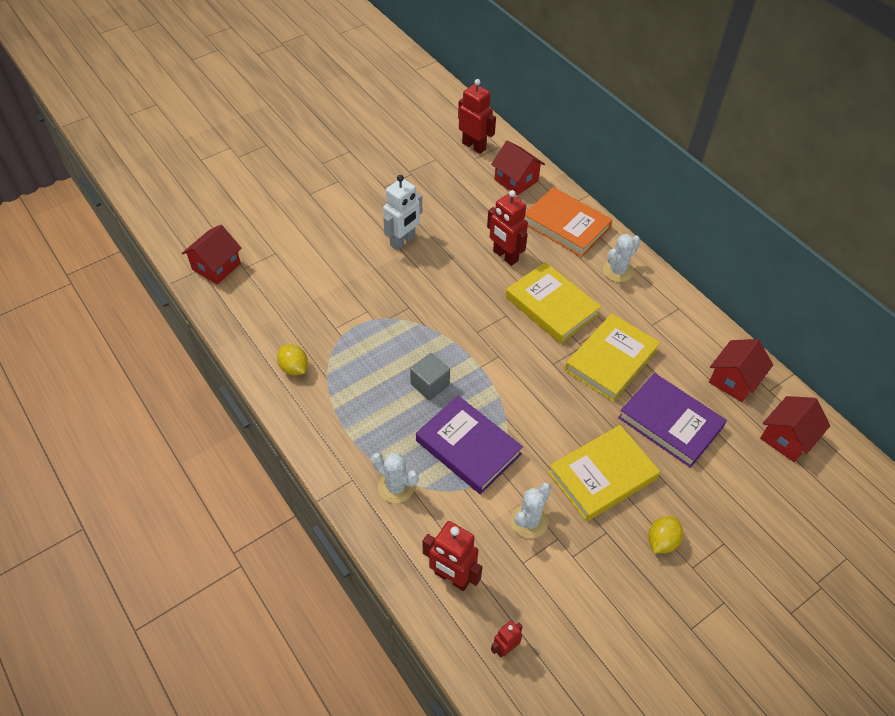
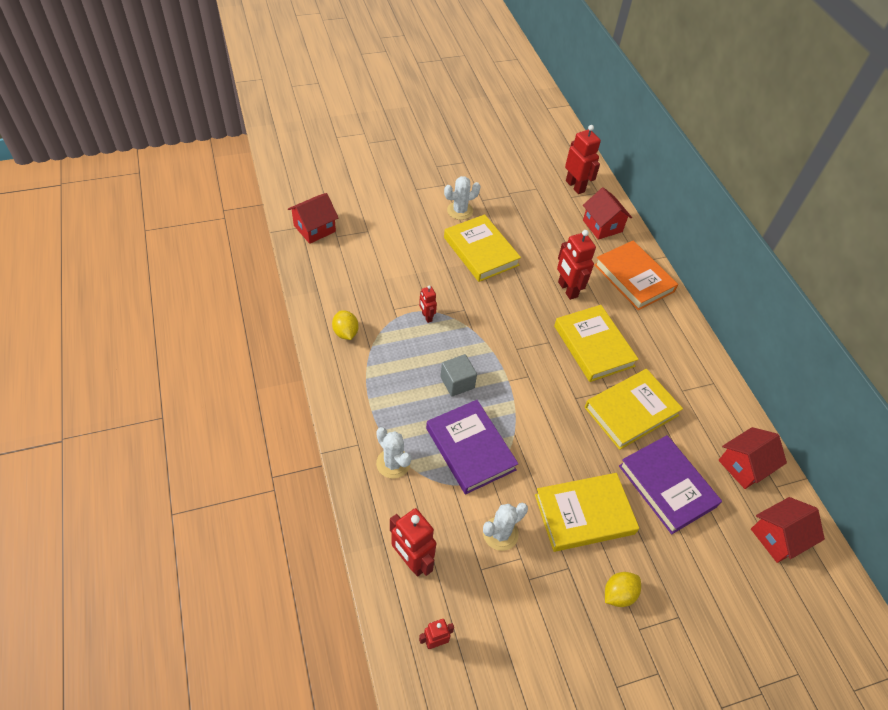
camera: 15 degrees right, 0 degrees up
white robot [383,175,422,250] -> yellow book [444,214,521,282]
white cactus [603,234,641,282] -> white cactus moved to [444,176,481,220]
none -> red robot [419,285,437,323]

